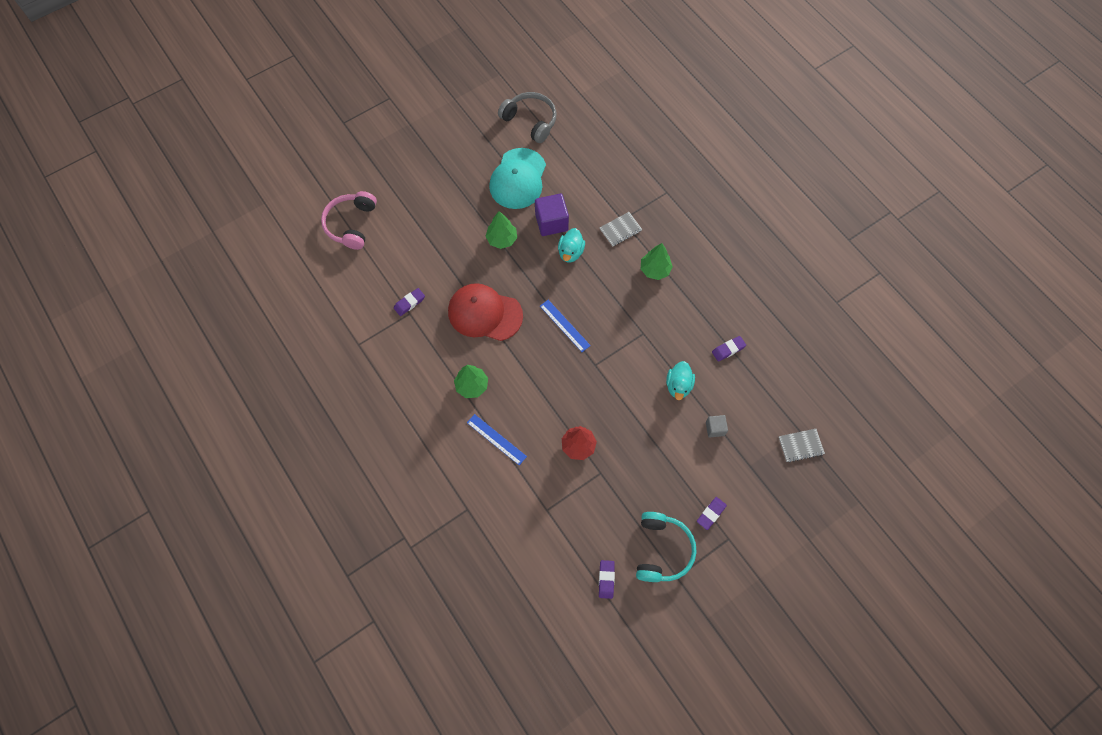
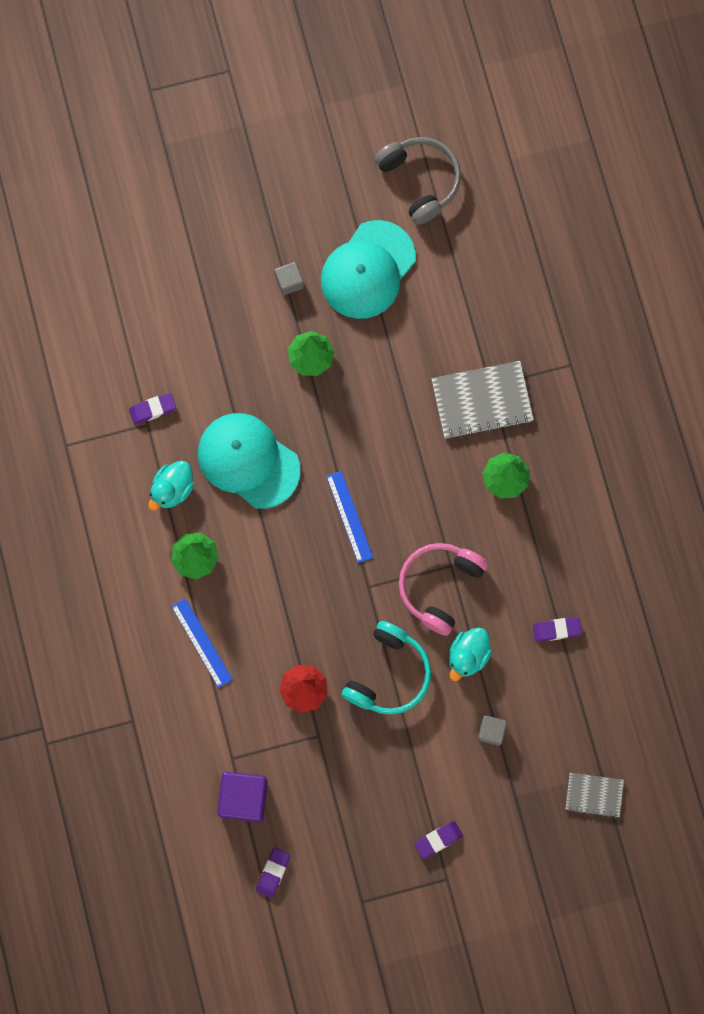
camera: 20 degrees right, 10 degrees up
pink headphones [321,191,377,250] -> pink headphones moved to [399,543,488,636]
red cap [448,283,523,341] -> turquoise cap [198,413,300,509]
purple cube [535,194,569,236] -> purple cube moved to [218,772,268,822]
turquoise duck [558,228,585,262] -> turquoise duck moved to [148,460,194,511]
grey notebook [600,212,642,246] -> grey notebook [431,361,534,439], size x1.73
turquoise headphones [636,512,697,582] -> turquoise headphones moved to [342,621,431,715]
none -> grey cube [275,262,304,295]

